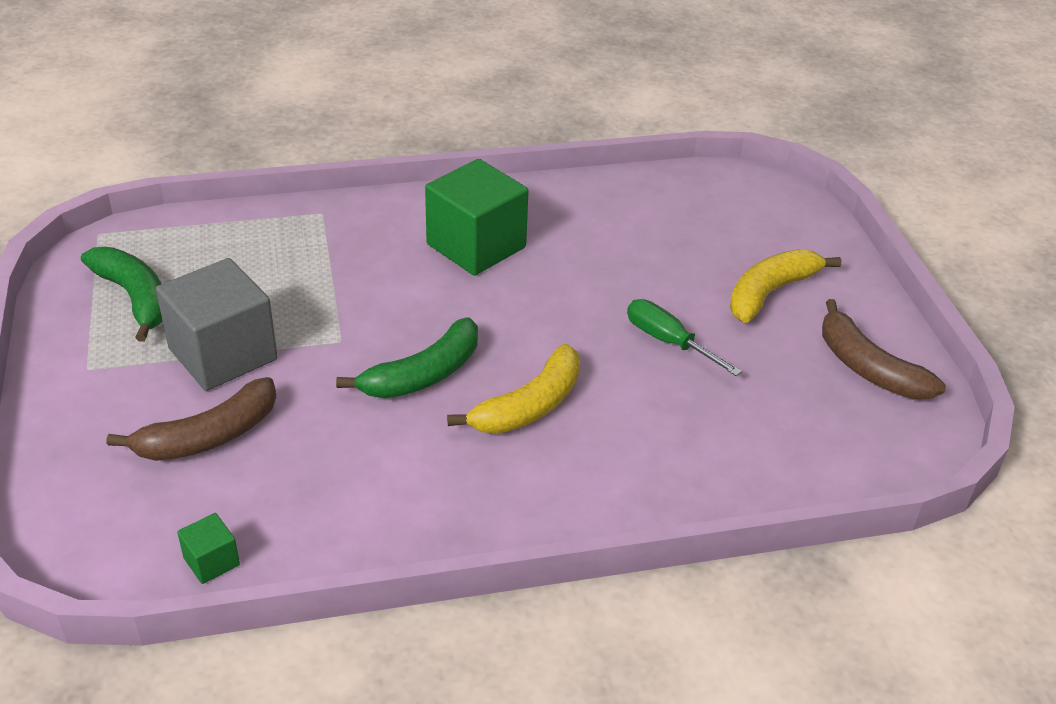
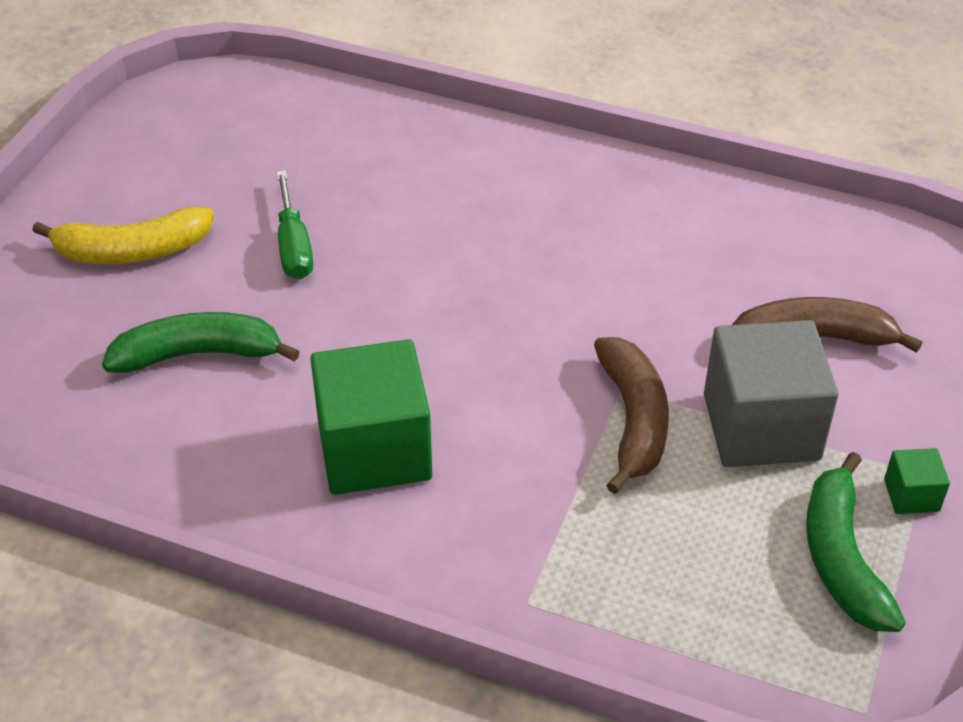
camera: 145 degrees left, 5 degrees up
green cube [177,513,240,584] -> green cube moved to [884,448,950,514]
green banana [336,317,478,398] -> green banana moved to [102,312,300,373]
yellow banana [447,344,580,434] -> none
brown banana [822,299,946,399] -> brown banana moved to [594,337,669,494]

